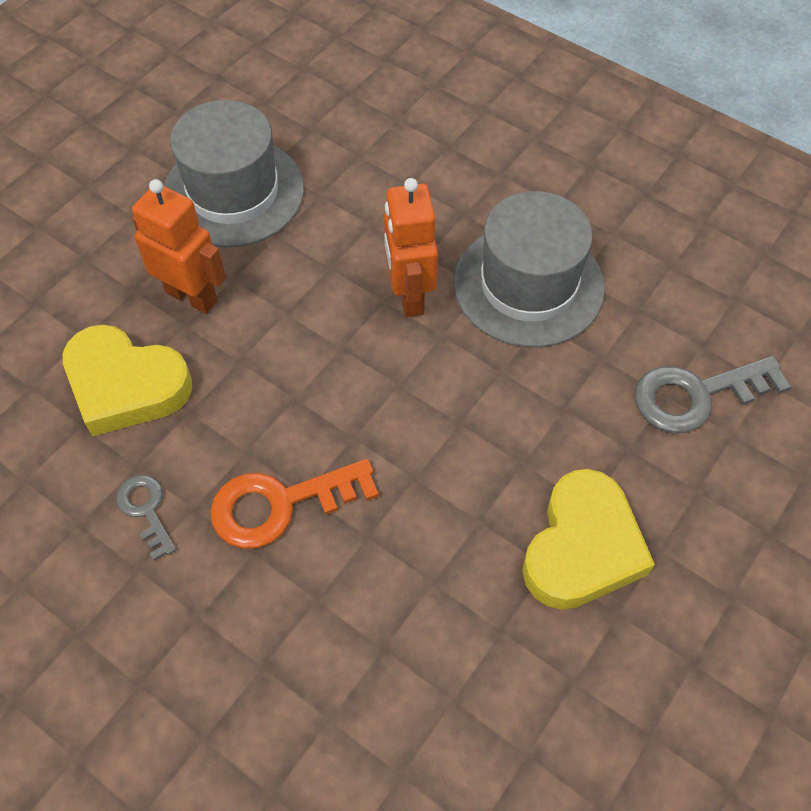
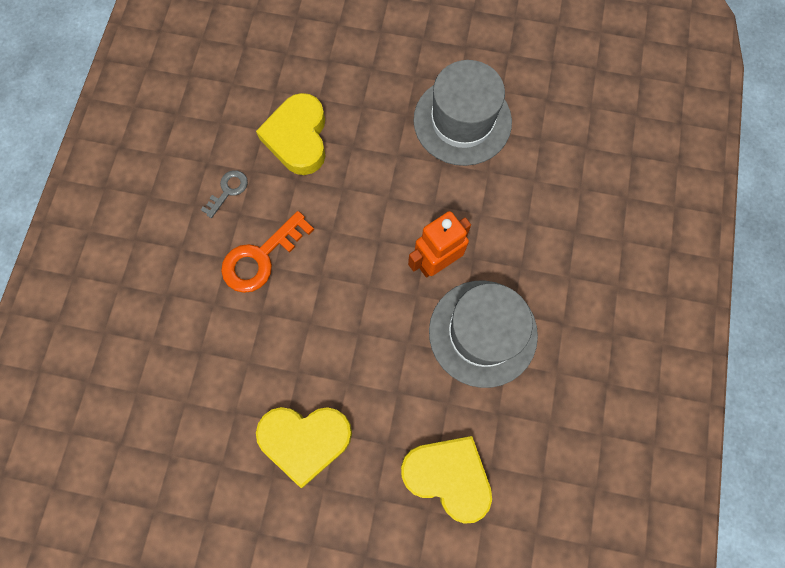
camera: 65 degrees right, 15 degrees up
orange robot [132,179,226,314] -> none
orange key [210,459,379,549] -> orange key turned 90 degrees counterclockwise [221,211,314,293]
grey key [635,356,791,433] -> yellow heart [401,436,492,524]

